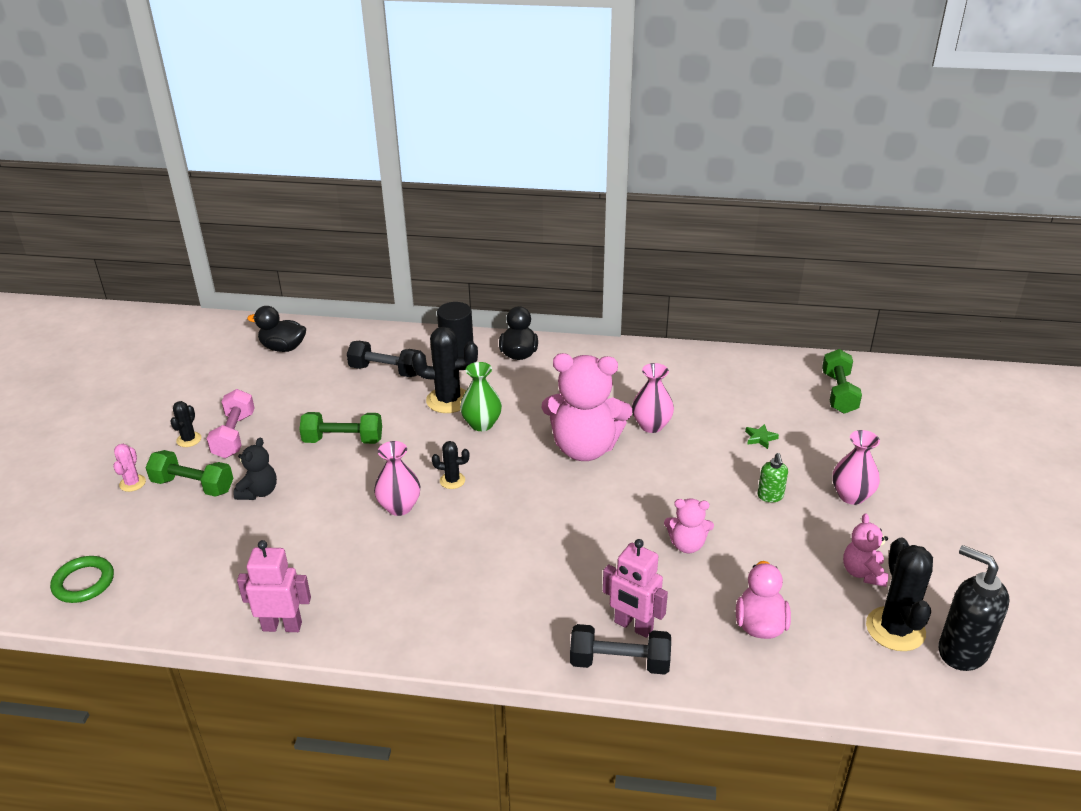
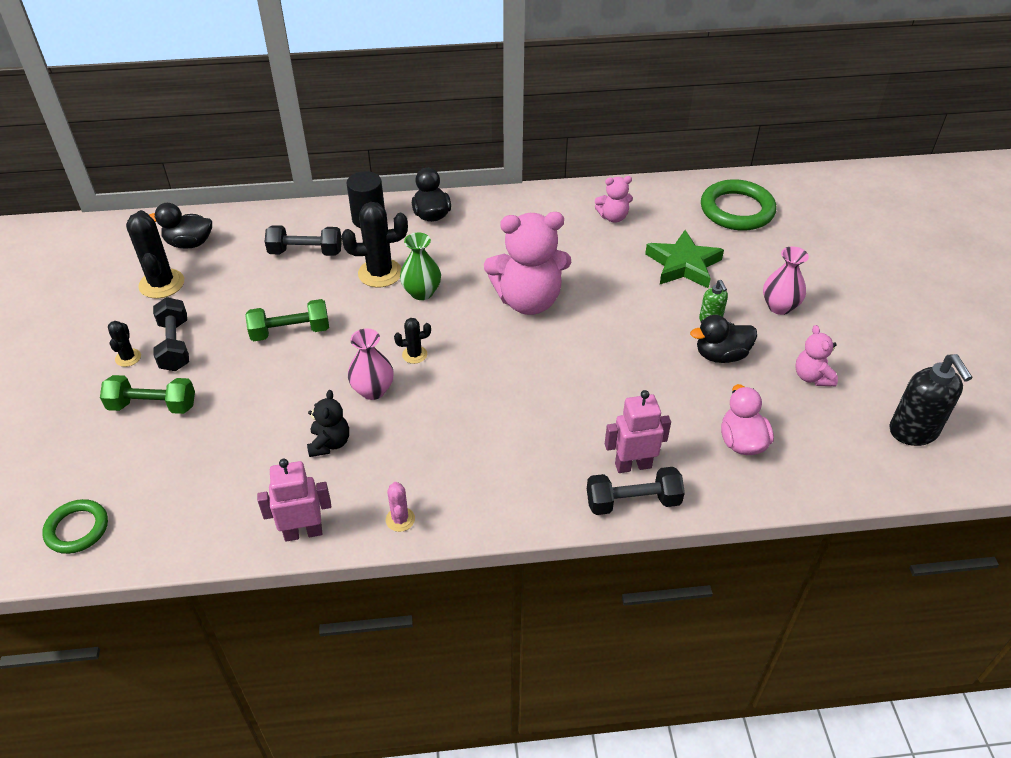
camera: 15 degrees left, 10 degrees up
pink cactus [113,444,146,492] -> pink cactus moved to [386,482,415,532]
pink dumbbell [207,389,254,458] -> black dumbbell [153,297,189,371]
black teddy bear [233,438,277,500] -> black teddy bear moved to [307,390,349,457]
pink robot [603,539,668,638] -> pink robot turned 150 degrees clockwise [605,390,671,473]
pink vase [632,363,674,433] -> none
pink teddy bear [664,498,714,553] -> pink teddy bear moved to [595,176,633,223]
green star [745,424,779,449] -> green star [645,230,724,288], size x2.47
green dumbbell [822,349,862,414] -> green ring [701,179,776,231]
black cactus [866,538,933,651] -> black cactus moved to [126,210,184,299]
black soap dispenser [938,545,1009,671] -> black soap dispenser turned 135 degrees counterclockwise [889,354,973,446]
none -> black duck [690,315,757,363]

